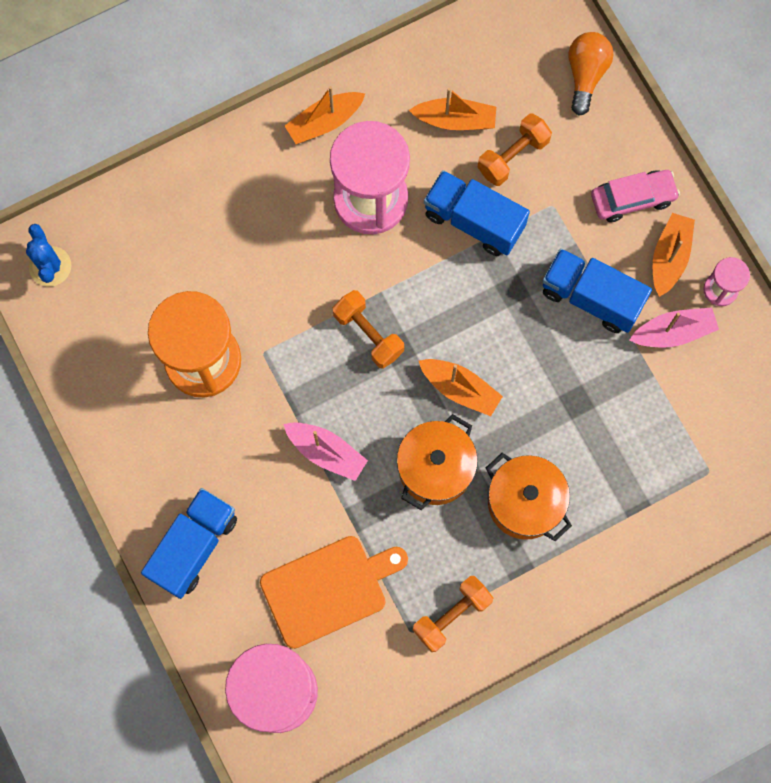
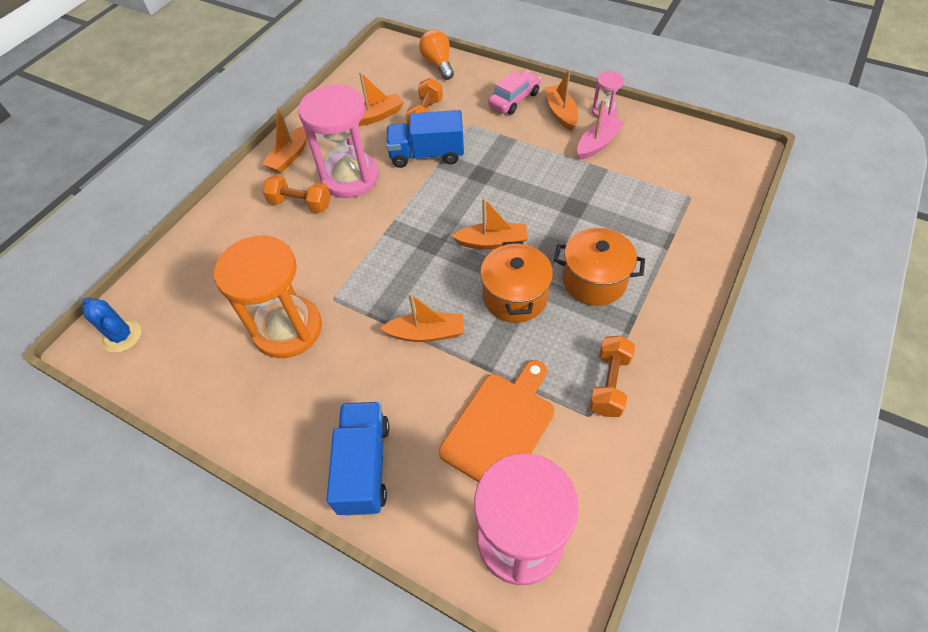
camera: 30 degrees left, 20 degrees down
pink boat [283,422,368,481] -> orange boat [380,293,464,342]
orange dumbbell [333,290,404,369] -> orange dumbbell moved to [262,175,331,213]
blue truck [542,248,652,333] -> none

